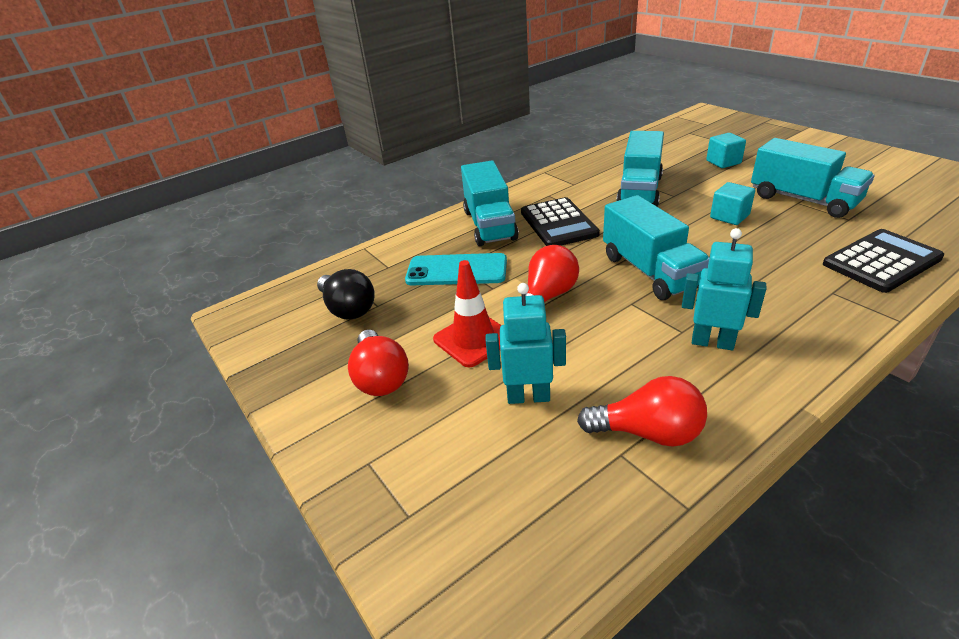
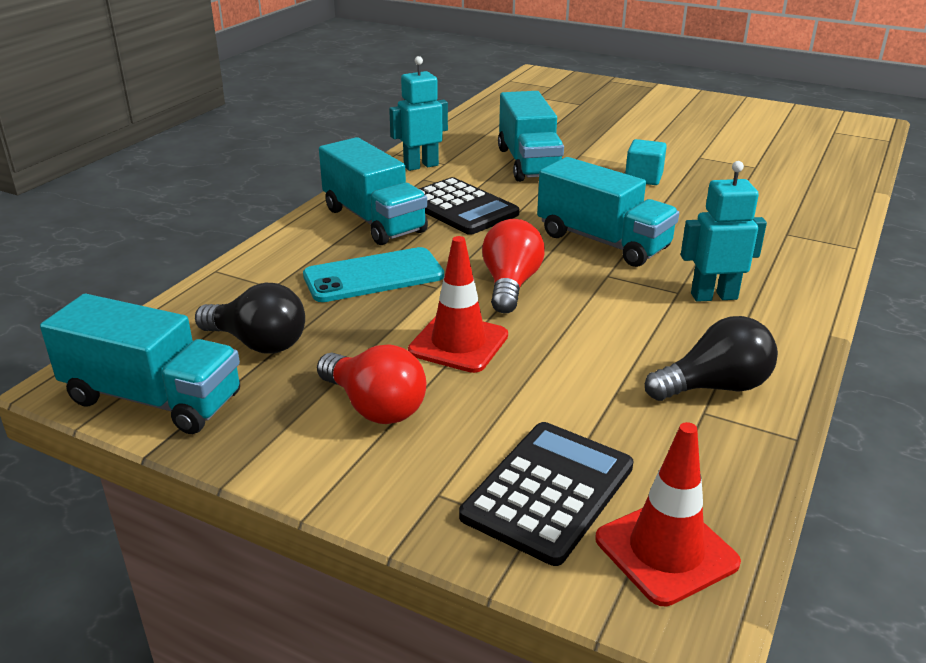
camera: 30 degrees left, 5 degrees down
turquoise robot [486,283,566,404] -> turquoise robot moved to [389,56,448,171]
red light bulb [577,376,707,447] -> black light bulb [645,316,778,401]
turquoise cube [706,133,746,168] -> none
turquoise truck [751,138,874,218] -> turquoise truck moved to [40,294,240,434]
black calculator [823,229,944,293] -> black calculator moved to [459,422,634,566]
none -> red traffic cone [595,422,741,607]

